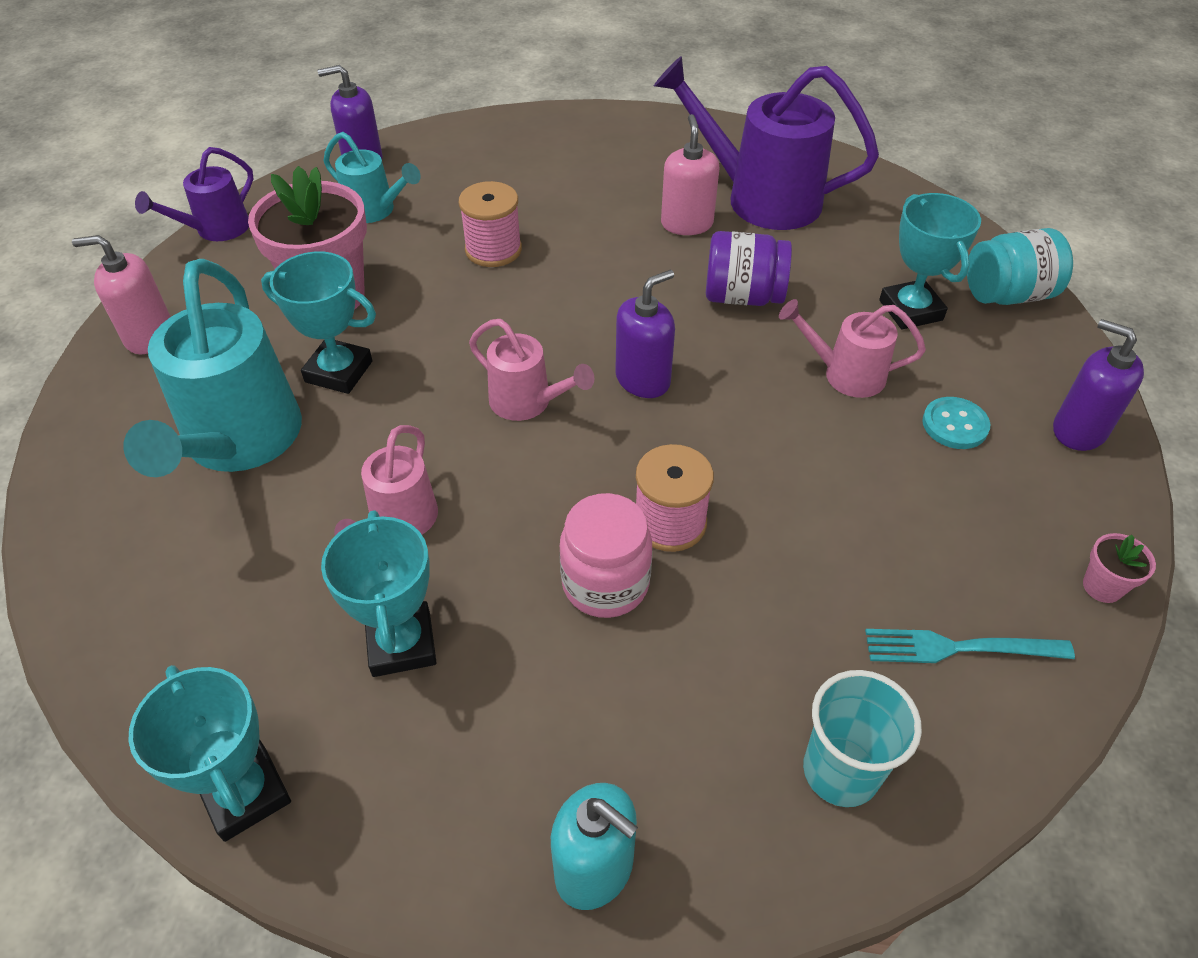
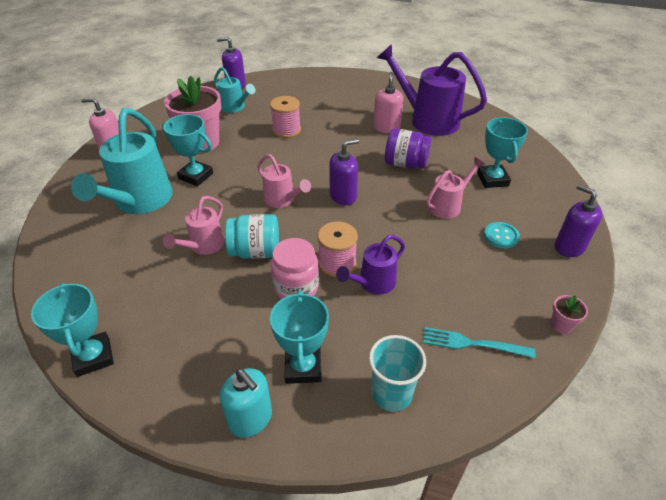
camera: 10 degrees right, 5 degrees down
purple watering can [135,147,253,241] -> purple watering can moved to [336,235,405,295]
turquoise trophy [321,510,437,677] -> turquoise trophy moved to [270,290,329,384]
pink watering can [779,299,926,398] -> pink watering can turned 120 degrees clockwise [426,157,485,219]
turquoise jar [967,228,1073,305] -> turquoise jar moved to [225,214,279,259]

